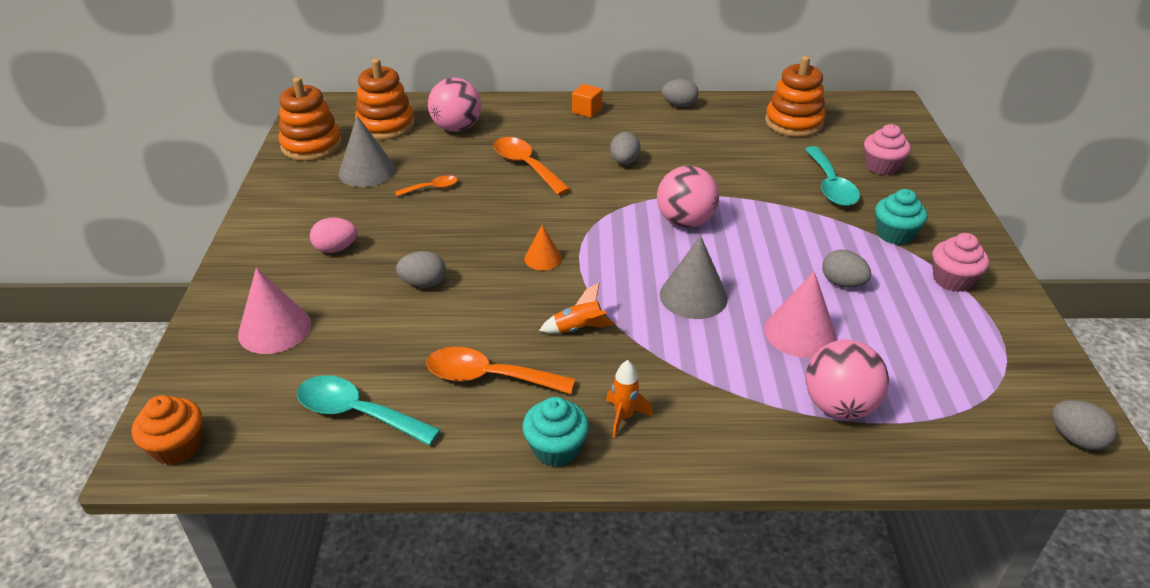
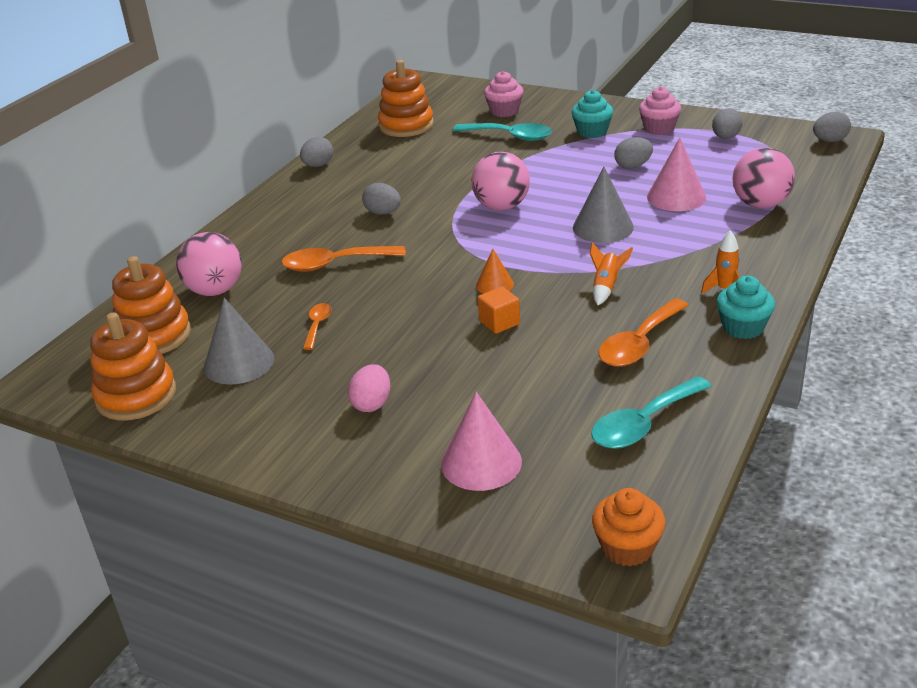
camera: 60 degrees left, 5 degrees down
grey egg [396,251,446,288] -> grey egg moved to [712,108,743,139]
orange cube [572,84,602,118] -> orange cube moved to [478,287,520,334]

